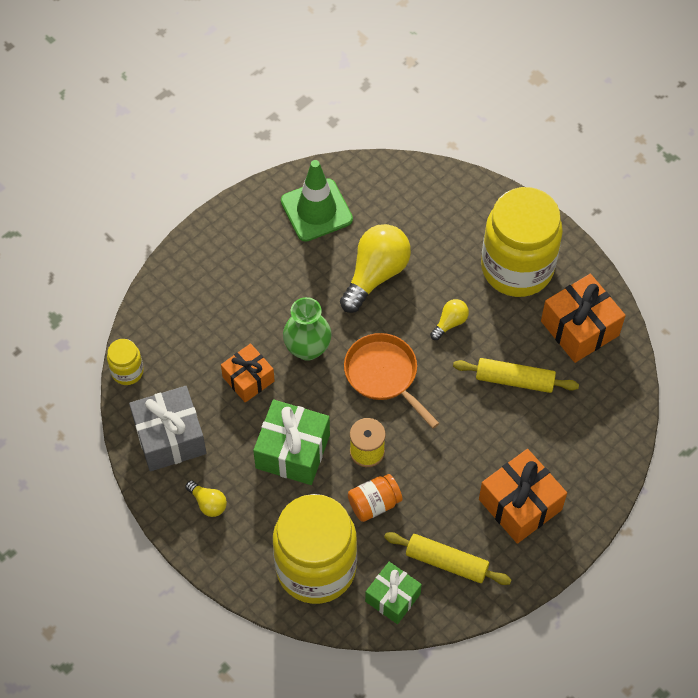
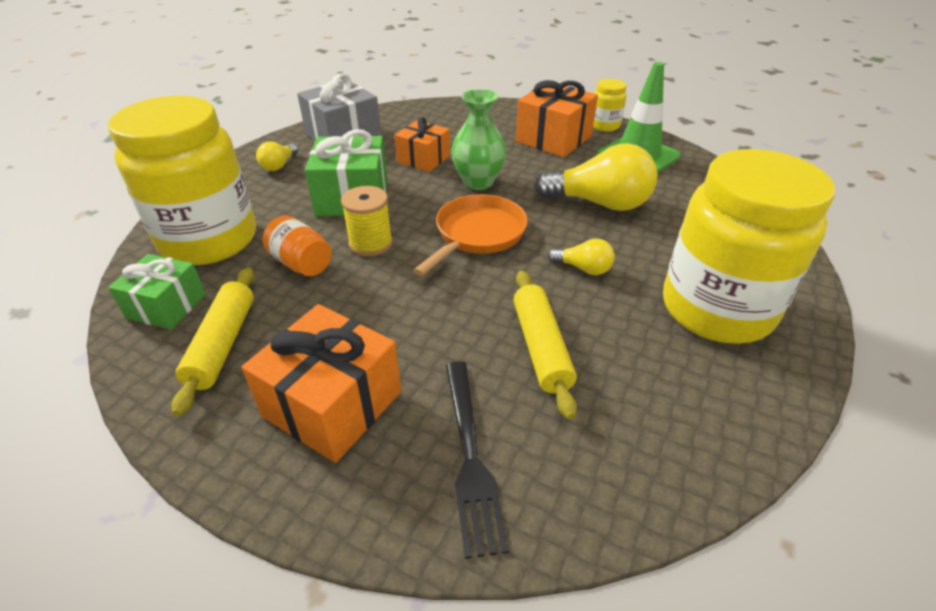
camera: 70 degrees right, 20 degrees down
yellow jar [107,339,144,385] -> yellow jar moved to [593,79,627,132]
orange gift [541,274,626,363] -> orange gift moved to [516,80,598,157]
none -> black fork [446,361,509,559]

